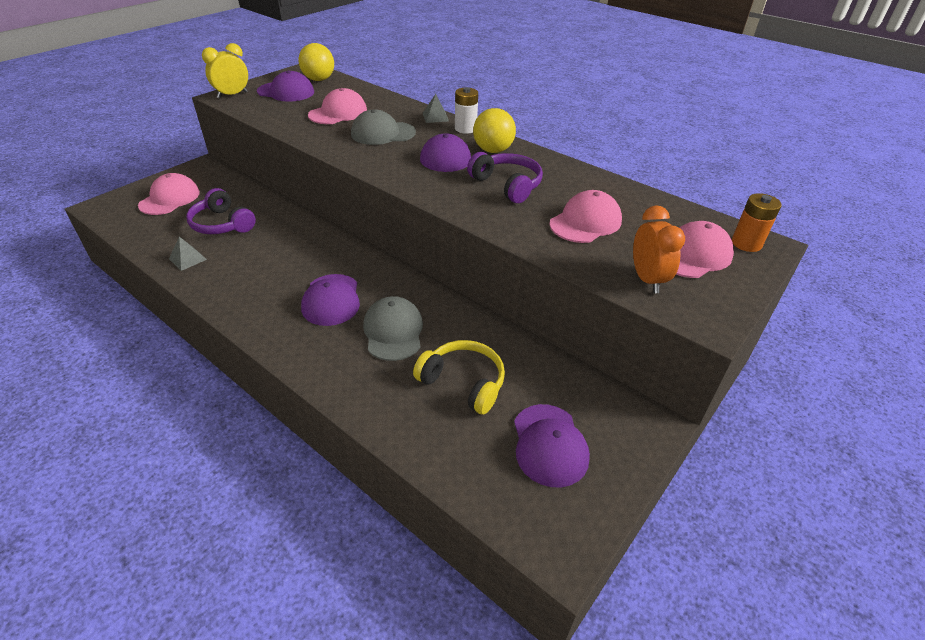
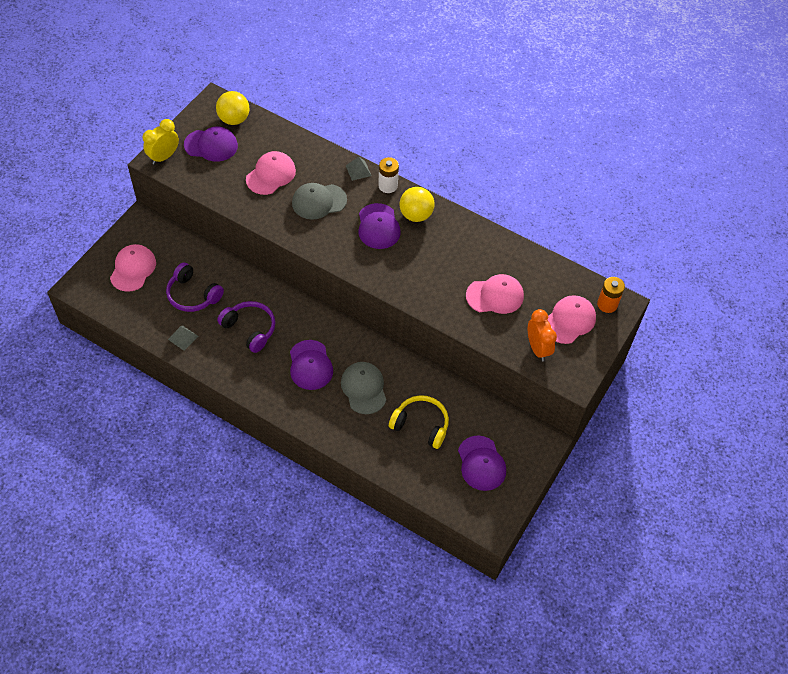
camera: 10 degrees left, 15 degrees up
purple headphones [467,152,543,203] -> purple headphones moved to [217,301,275,353]
pink cap [549,190,622,243] -> pink cap turned 45 degrees clockwise [466,274,524,314]

